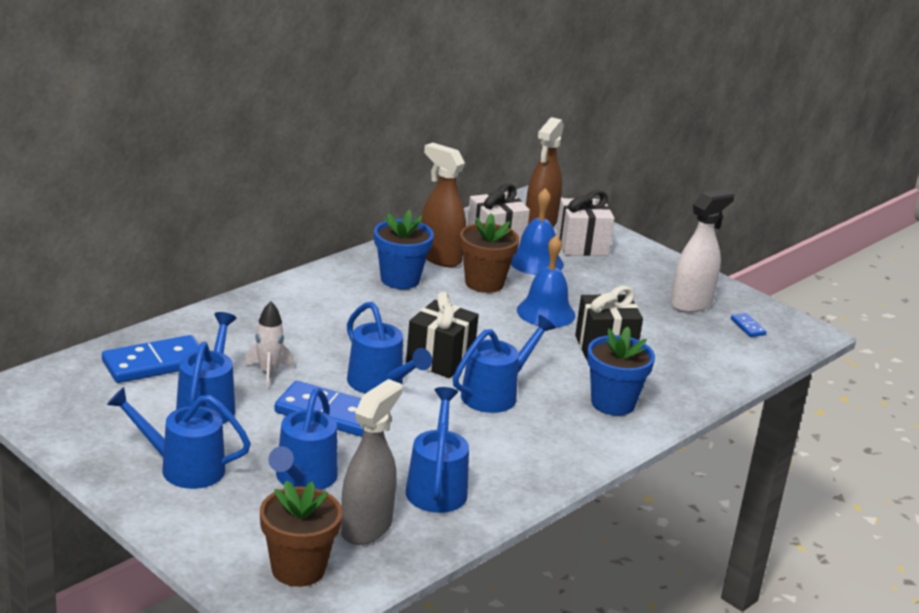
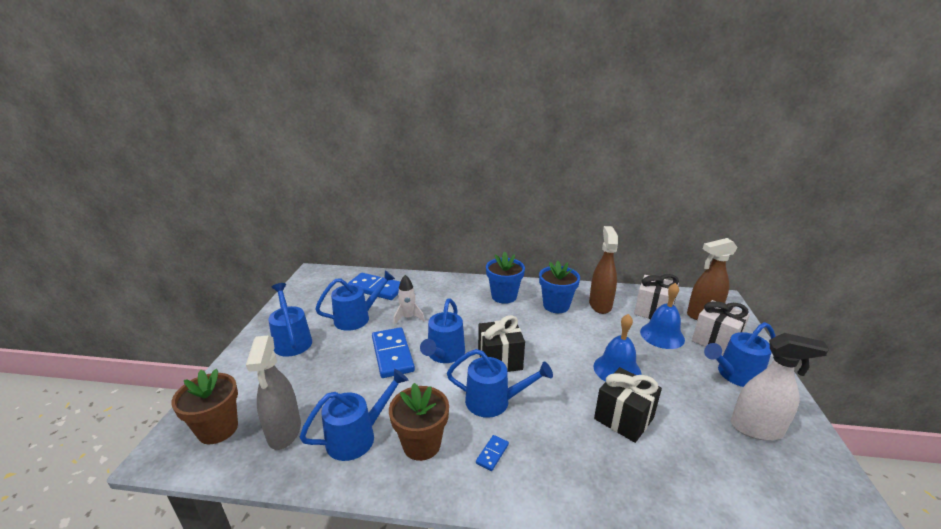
camera: 55 degrees right, 0 degrees up
blue watering can [268,388,338,490] -> blue watering can moved to [704,322,776,387]
grey spray bottle [341,379,402,545] -> grey spray bottle turned 90 degrees clockwise [246,335,301,450]
brown flower pot [460,213,519,293] -> brown flower pot moved to [389,383,449,461]
blue flower pot [587,327,655,416] -> blue flower pot moved to [486,252,525,304]
blue domino [731,313,766,337] -> blue domino moved to [476,435,509,471]

